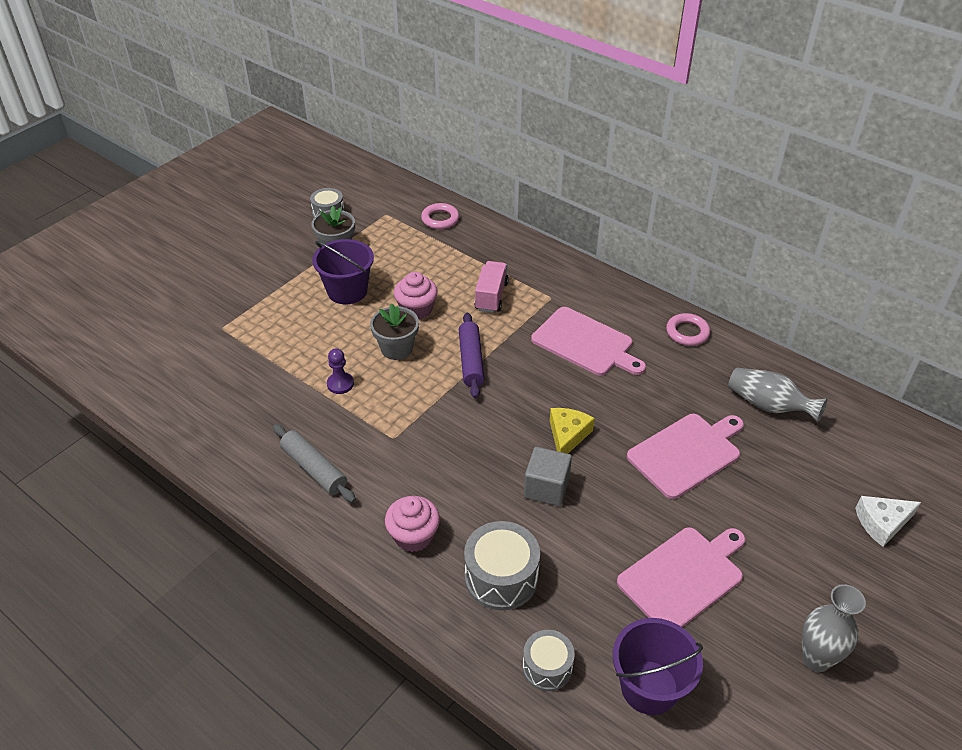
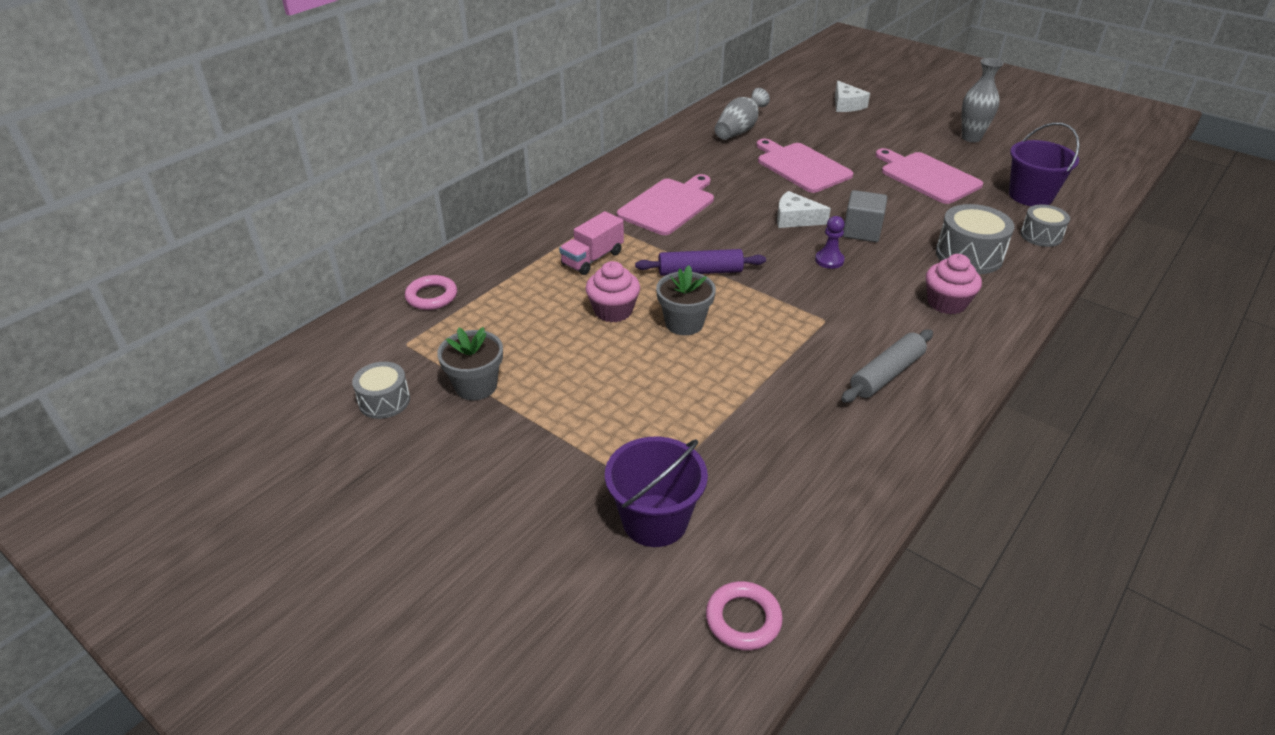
camera: 90 degrees left, 5 degrees down
purple bucket [312,239,374,304] -> purple bucket moved to [605,437,708,547]
purple pawn [327,348,354,394] -> purple pawn moved to [815,216,845,269]
pink truck [474,261,509,313] -> pink truck turned 60 degrees counterclockwise [559,211,624,275]
yellow cheese [550,408,595,454] -> white cheese [777,191,831,228]
pink ring [666,313,710,346] -> pink ring moved to [706,581,783,651]

